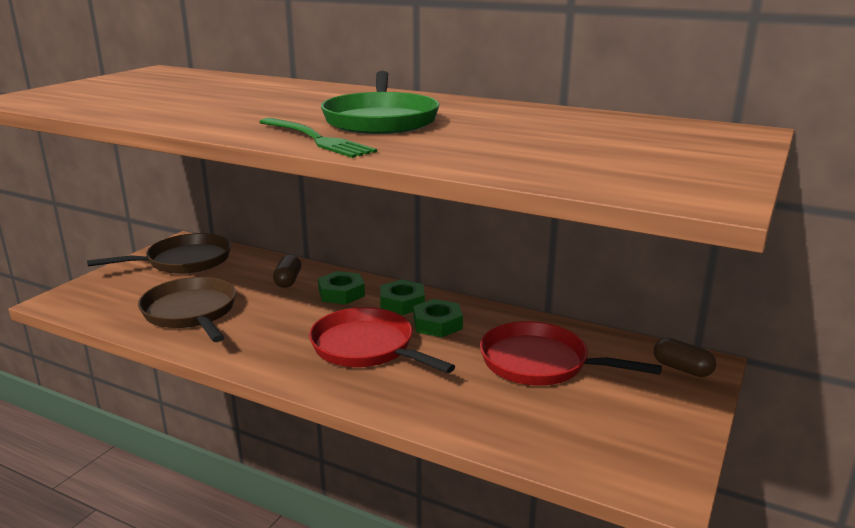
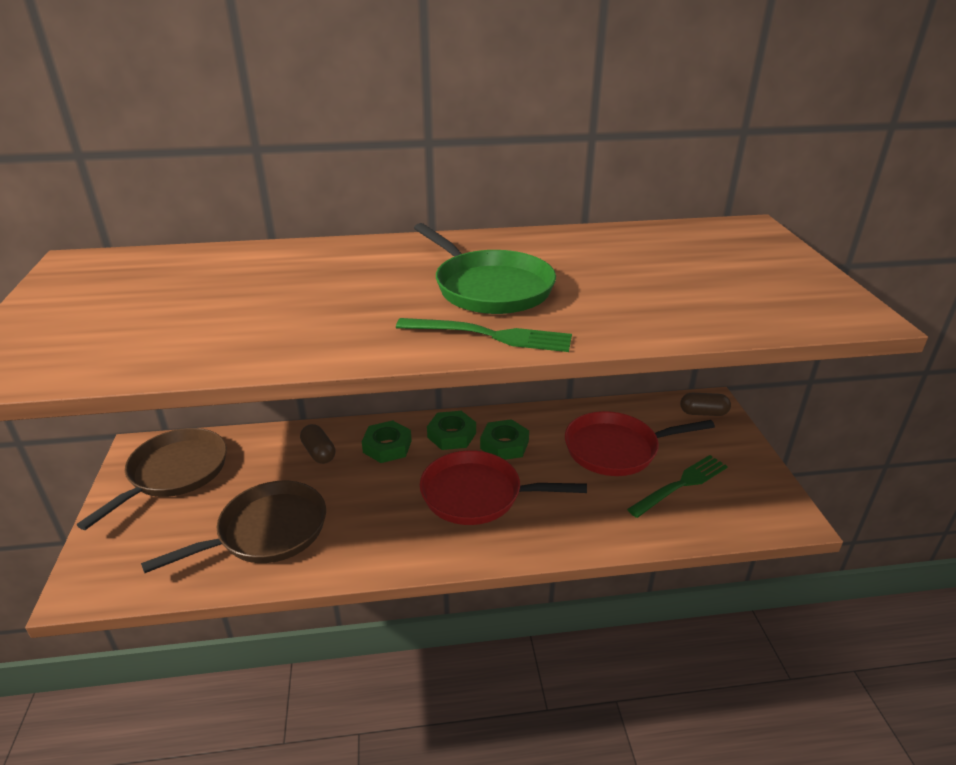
camera: 35 degrees left, 10 degrees up
brown pan [138,277,236,342] -> brown pan turned 120 degrees clockwise [141,481,326,573]
none -> green fork [627,455,728,518]

